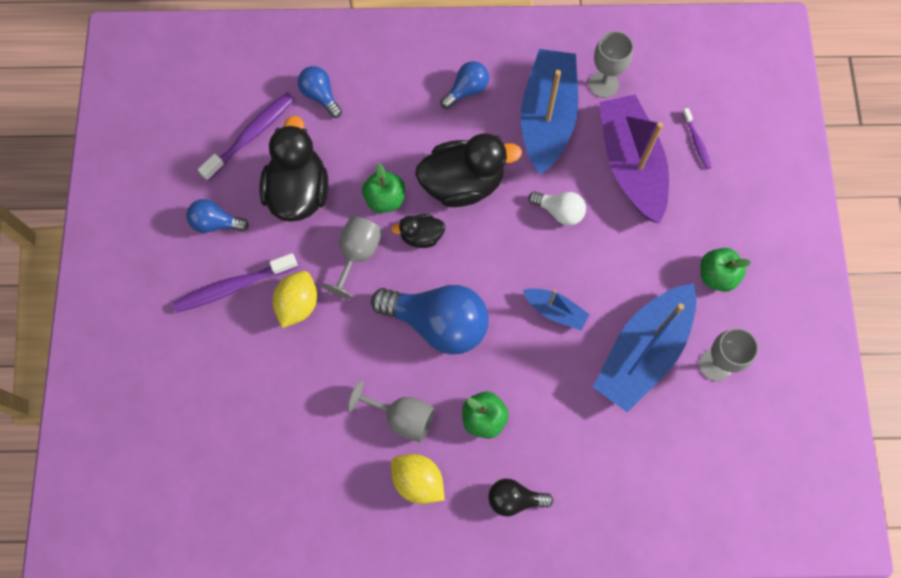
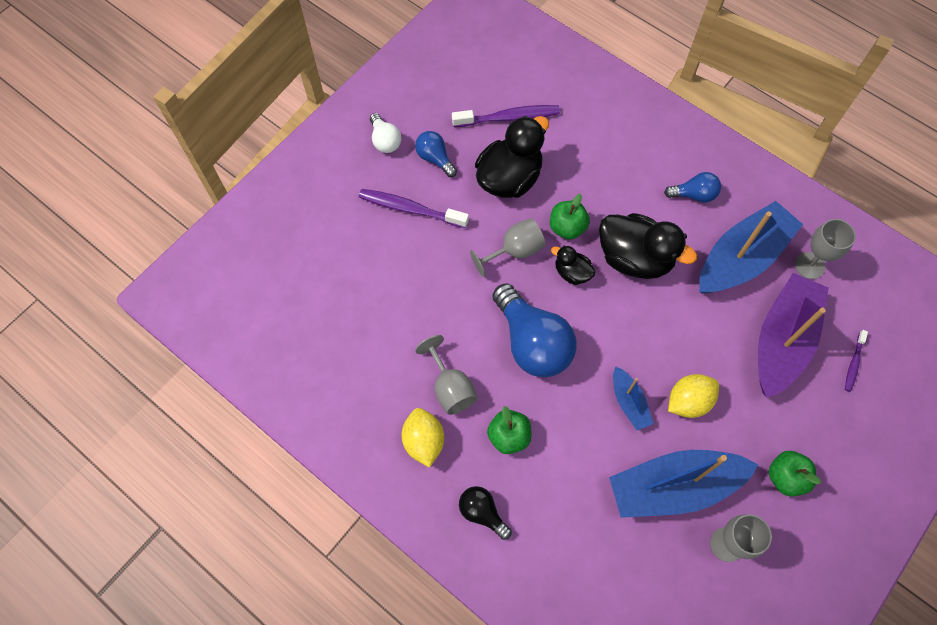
camera: 40 degrees right, 5 degrees down
yellow lemon [273,271,317,328] -> yellow lemon moved to [668,374,719,418]
blue light bulb [298,66,342,118] -> none
white light bulb [528,192,586,225] -> white light bulb moved to [370,113,401,153]

